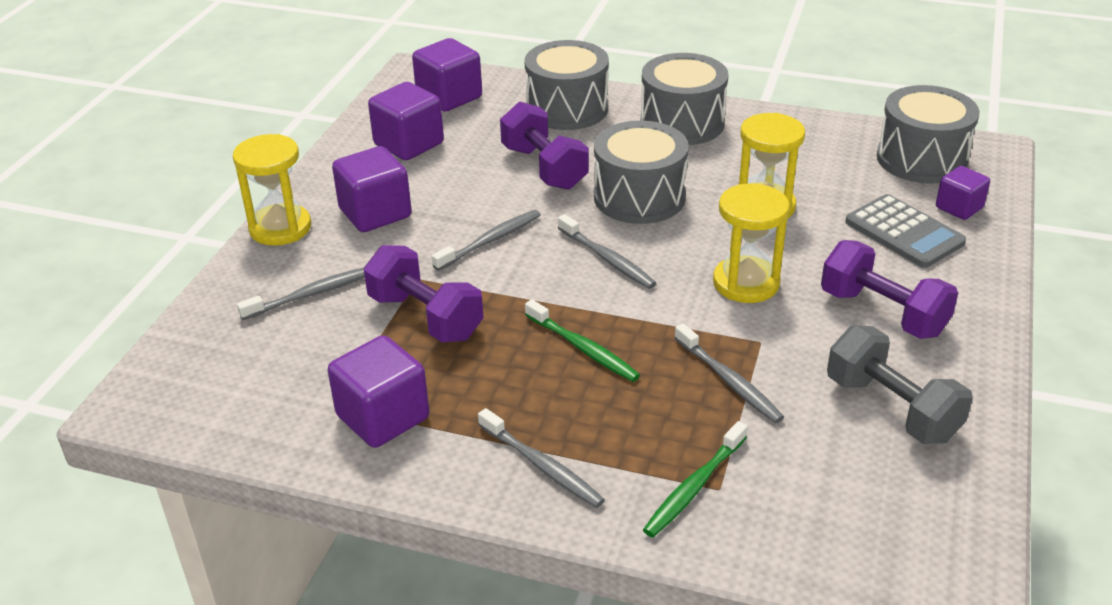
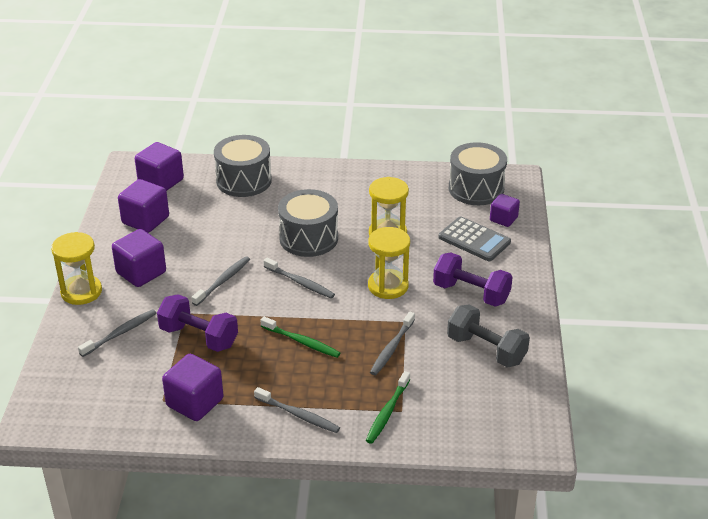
camera: 15 degrees left, 0 degrees up
purple dumbbell [500,102,589,190] -> none
grey drum [641,53,728,145] -> none
grey toothbrush [675,323,784,423] -> grey toothbrush turned 75 degrees clockwise [370,312,415,375]

